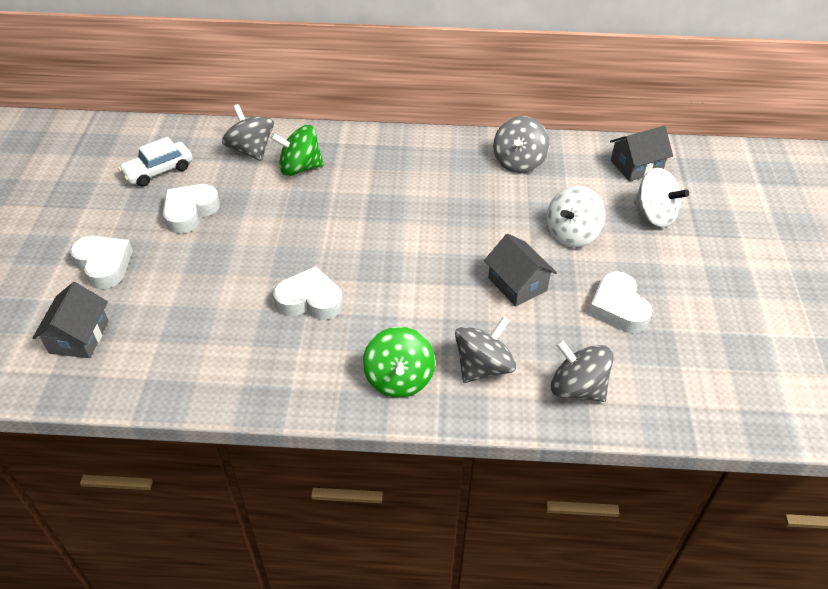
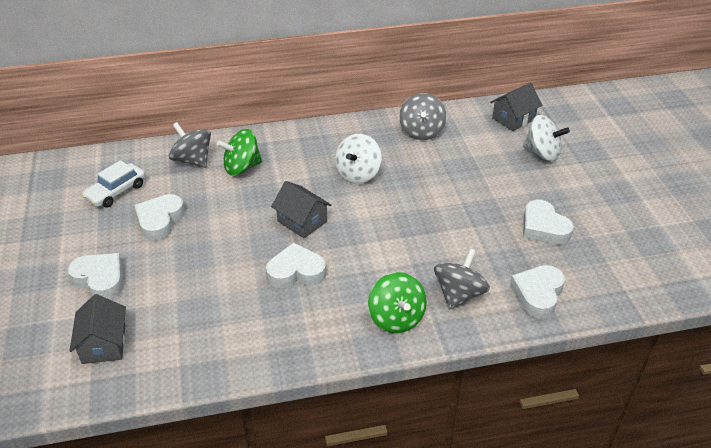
camera: 15 degrees left, 5 degrees down
grey house [484,234,557,307] -> grey house moved to [271,181,331,238]
white spinning top [546,186,605,248] -> white spinning top moved to [335,134,382,184]
grey spinning top [551,340,614,402] -> white heart [510,265,565,319]

